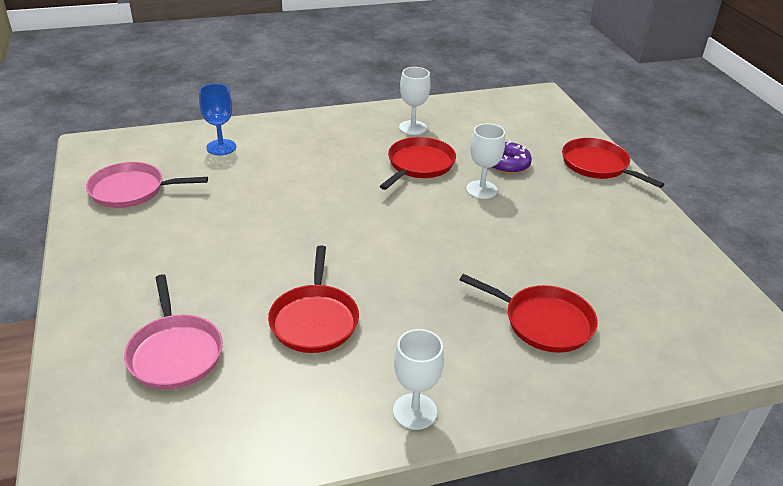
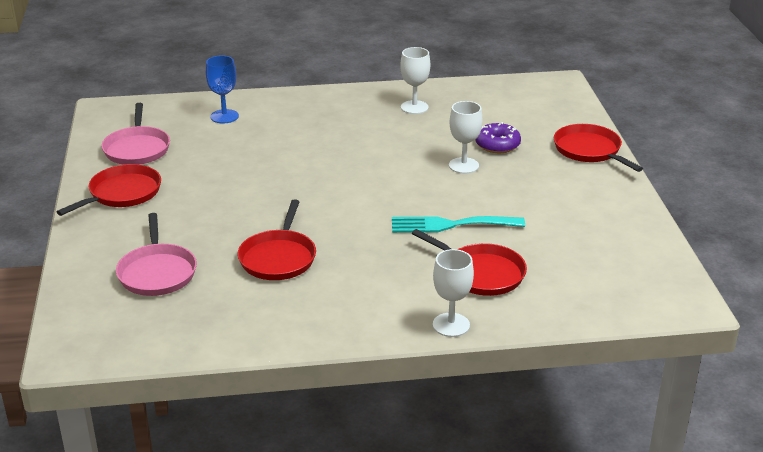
camera: 10 degrees right, 5 degrees down
pink pan [86,162,208,208] -> pink pan turned 105 degrees counterclockwise [102,103,170,165]
red pan [380,137,456,190] -> red pan moved to [56,164,161,216]
white goblet [393,329,444,430] -> white goblet moved to [433,249,474,337]
none -> turquoise fork [392,216,525,233]

